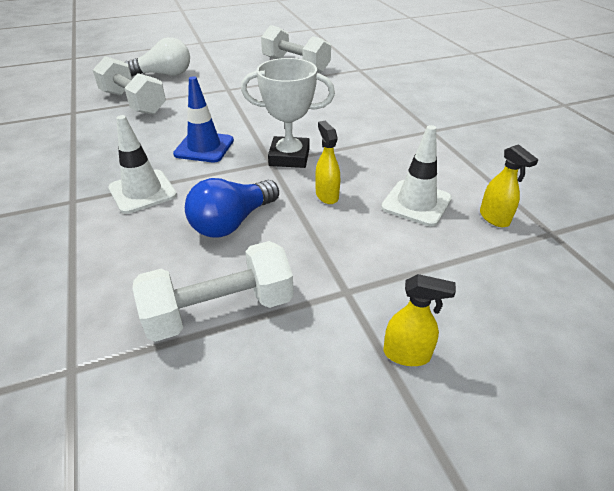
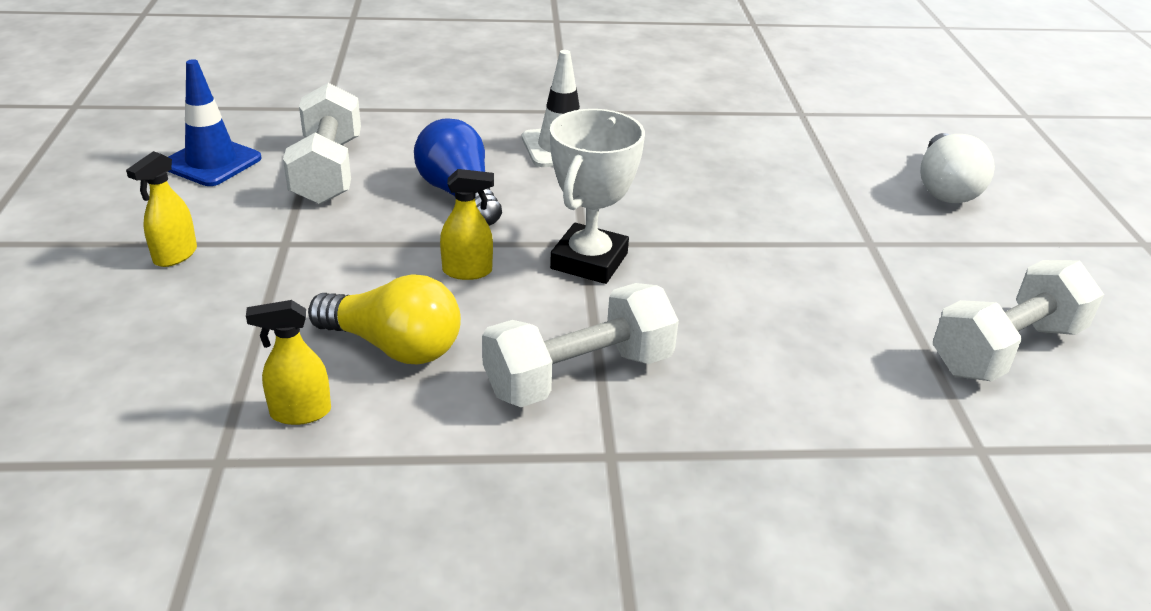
camera: 105 degrees right, 5 degrees down
white dumbbell [93,56,166,115] -> white dumbbell moved to [482,283,679,407]
blue traffic cone [173,76,234,162] -> blue traffic cone moved to [168,59,262,186]
white traffic cone [381,125,452,226] -> yellow light bulb [308,275,461,364]

